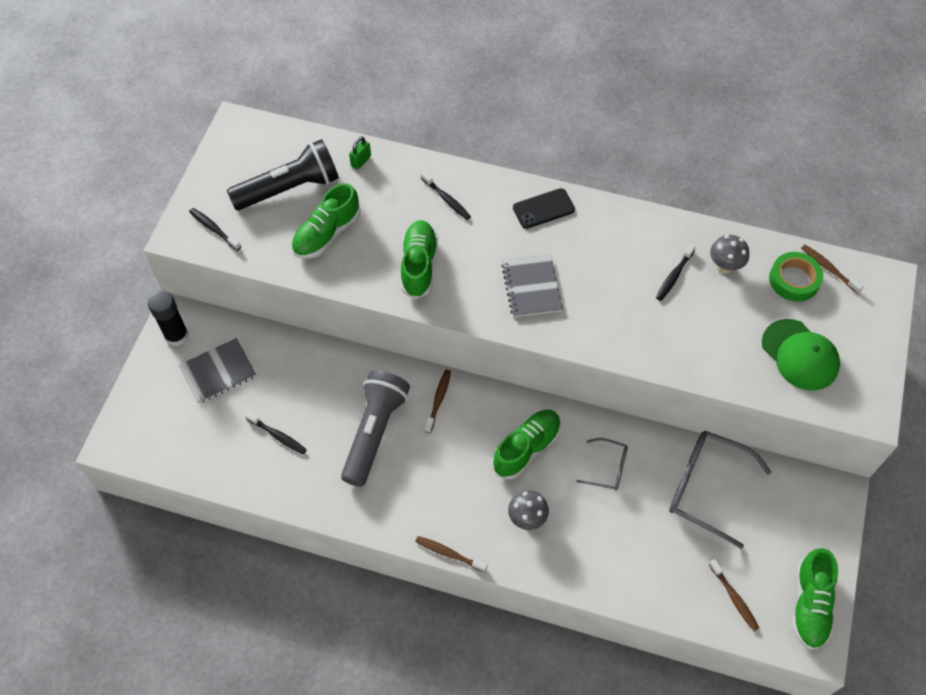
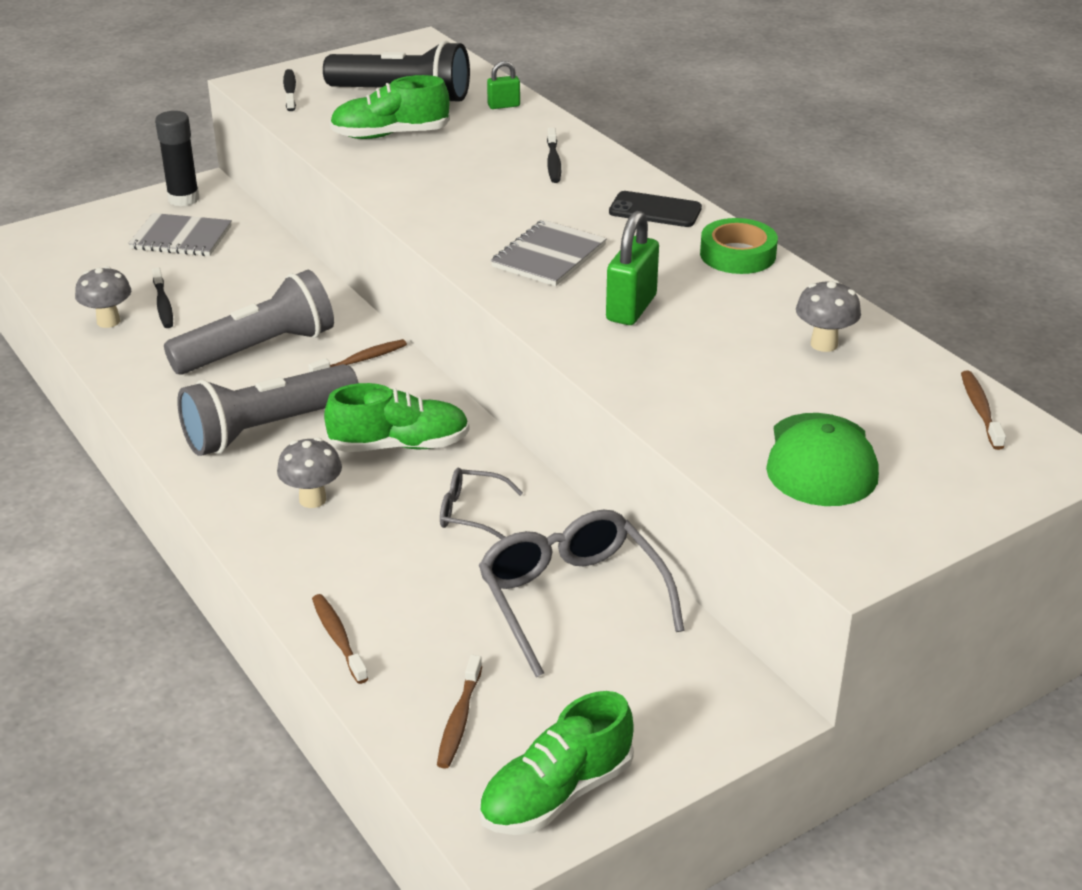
camera: 40 degrees right, 25 degrees down
green shoe [401,220,438,299] -> none
brown toothbrush [415,536,487,572] -> brown toothbrush moved to [312,594,368,684]
grey glasses [576,438,628,491] -> grey glasses turned 135 degrees clockwise [440,467,523,539]
black toothbrush [656,243,696,301] -> none
green tape [769,252,823,301] -> green tape moved to [700,218,778,274]
none -> grey mushroom [75,266,131,328]
none -> grey flashlight [177,364,358,456]
none -> green padlock [606,211,659,325]

